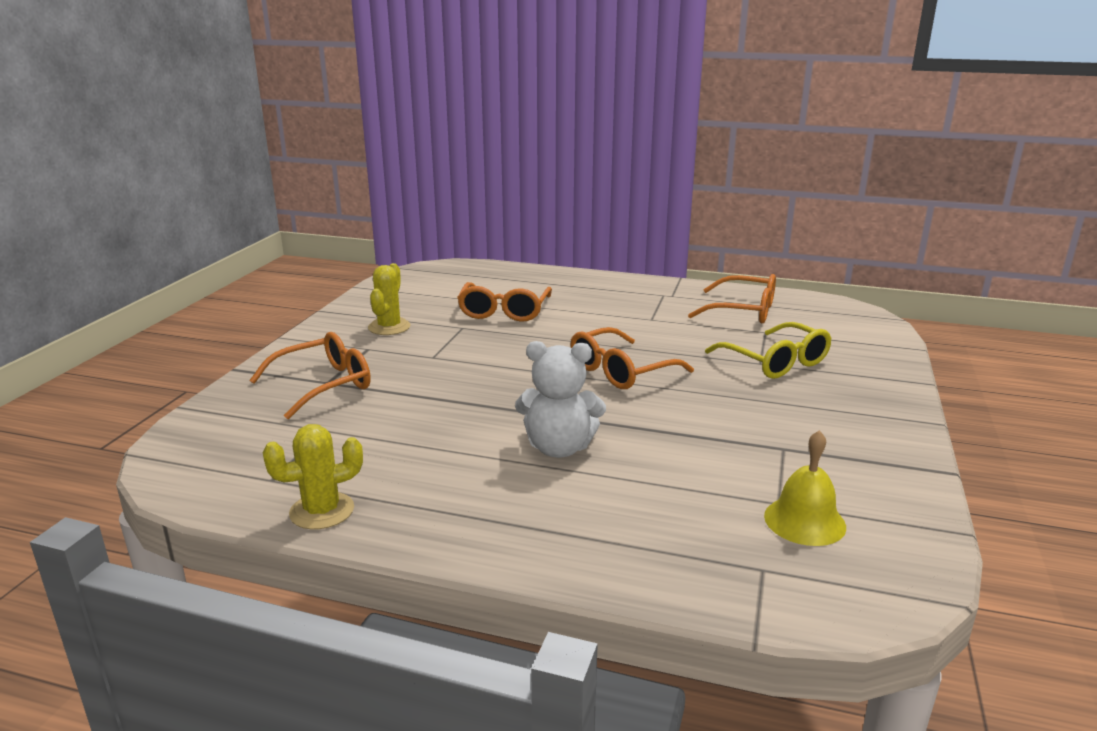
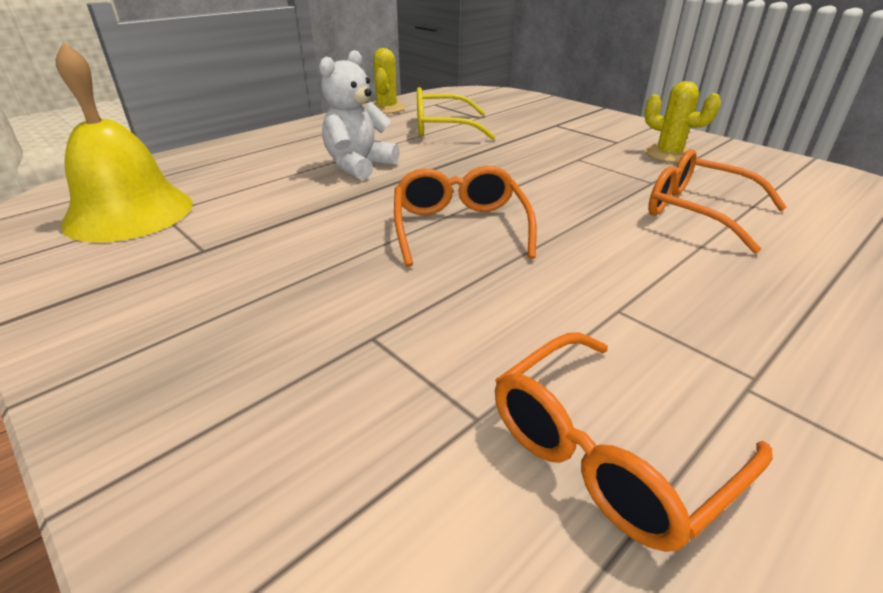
camera: 120 degrees right, 10 degrees up
orange glasses [249,332,371,419] -> none
yellow glasses [705,322,832,379] -> yellow glasses moved to [417,87,495,140]
yellow bell [764,430,846,546] -> yellow bell [56,42,193,242], size x1.69

